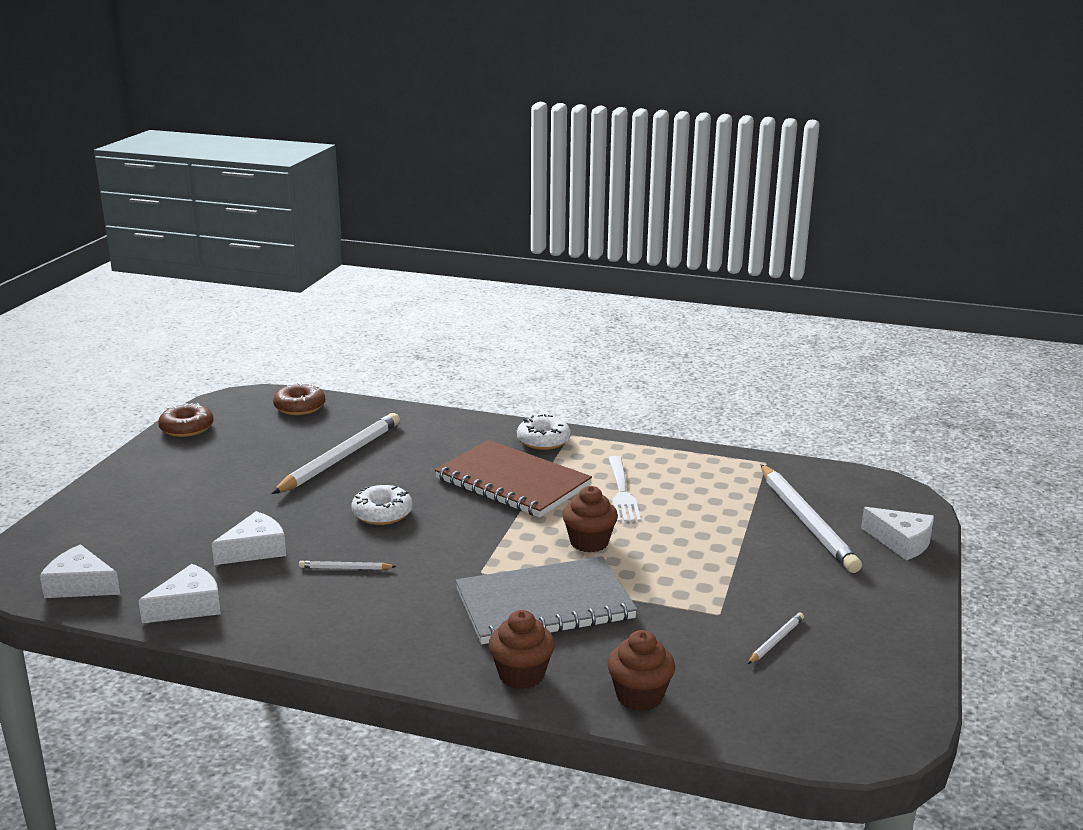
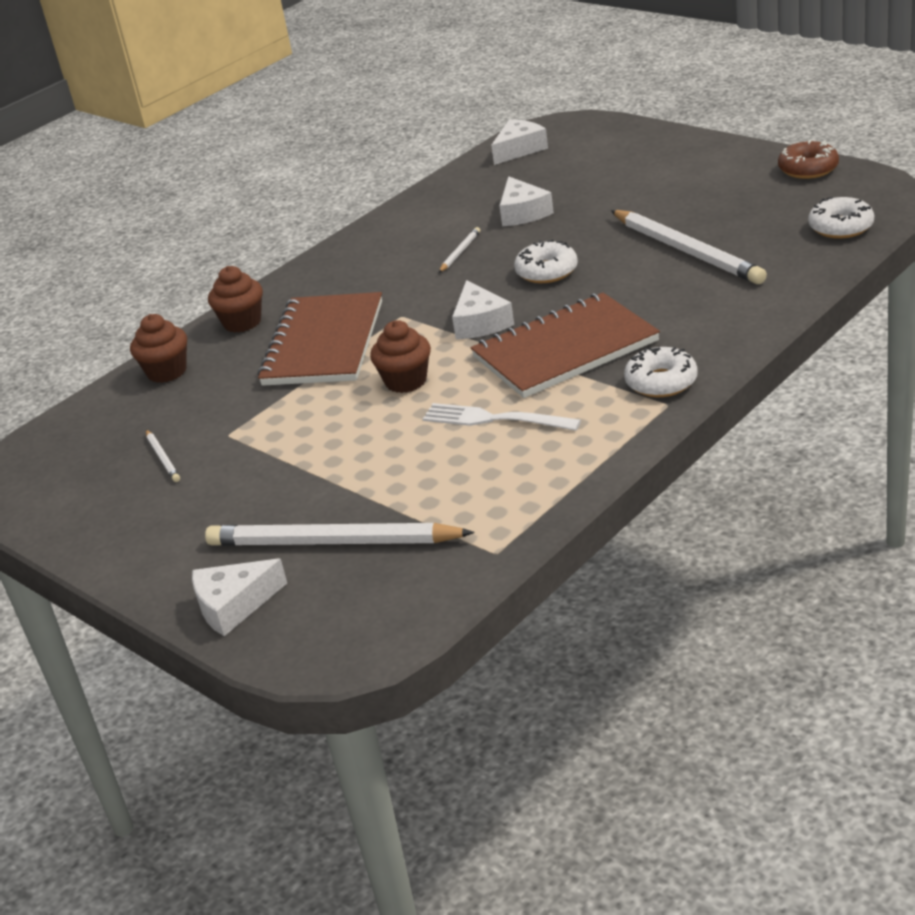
camera: 120 degrees right, 10 degrees up
white cheese [138,564,221,623] -> white cheese moved to [452,280,514,339]
brown donut [273,382,325,415] -> white donut [808,197,874,239]
grey notebook [455,556,637,644] -> brown notebook [258,292,382,386]

